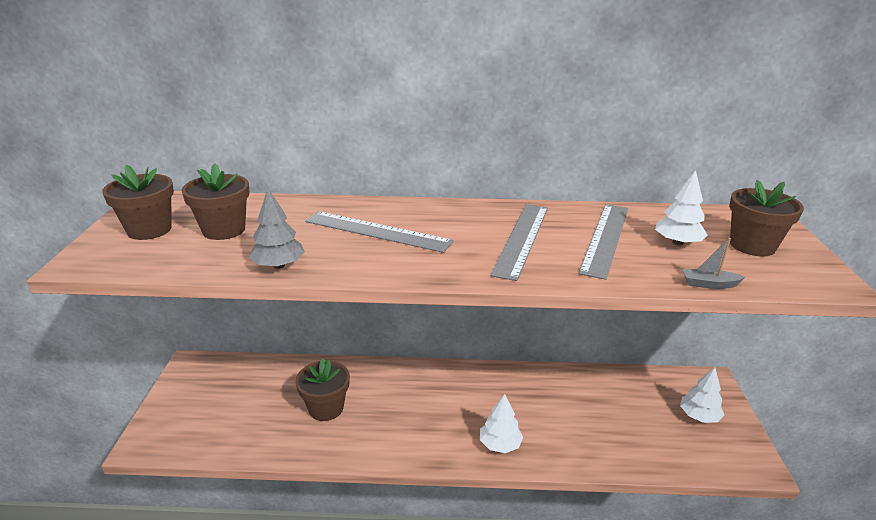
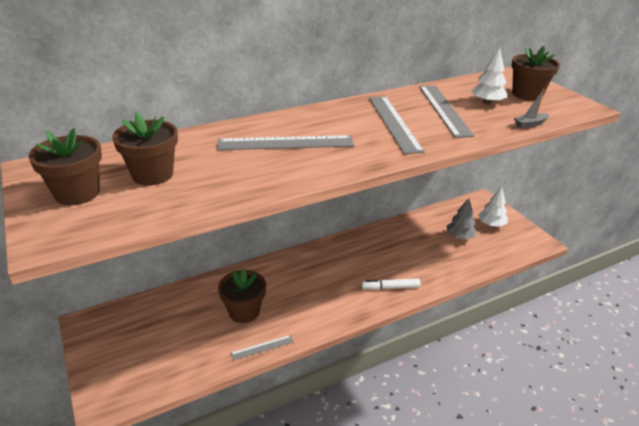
camera: 30 degrees left, 5 degrees up
grey tree [249,188,305,269] -> grey tree moved to [447,198,477,240]
white tree [480,394,523,453] -> white marker [361,278,421,290]
none -> grey ruler [231,335,293,361]

